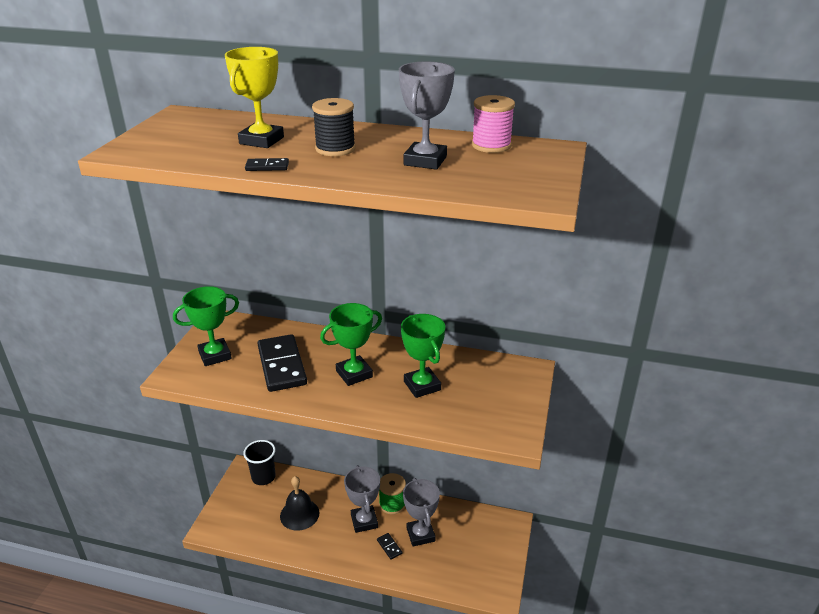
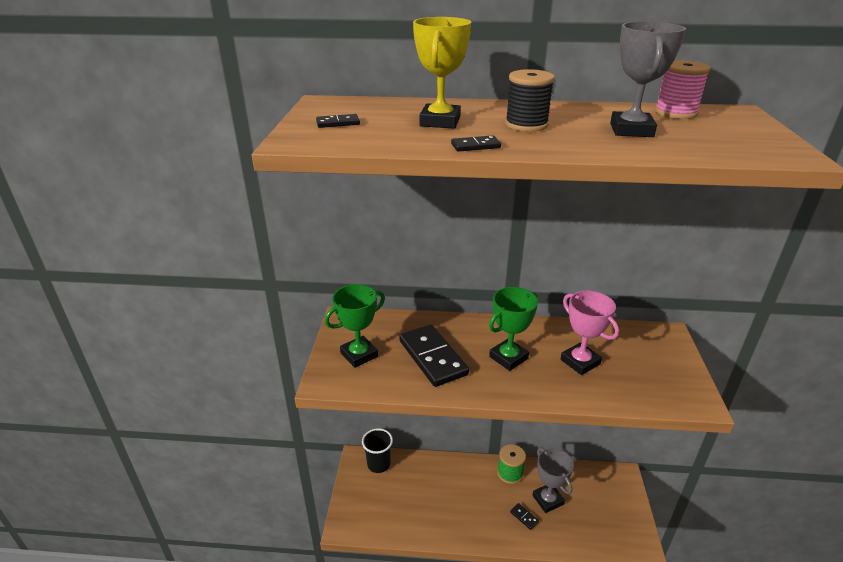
camera: 10 degrees left, 0 degrees up
black bell [280,476,319,531] -> none
grey trophy [344,465,380,533] -> none
green trophy [401,314,445,398] -> pink trophy [560,291,619,375]
none -> black domino [316,114,360,128]

